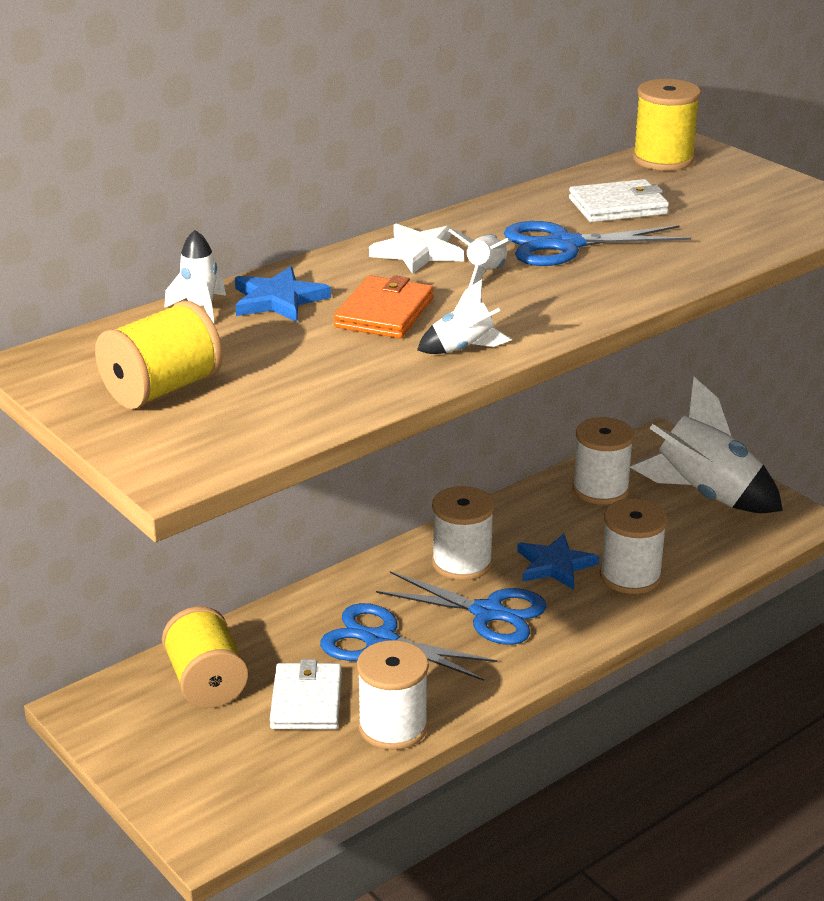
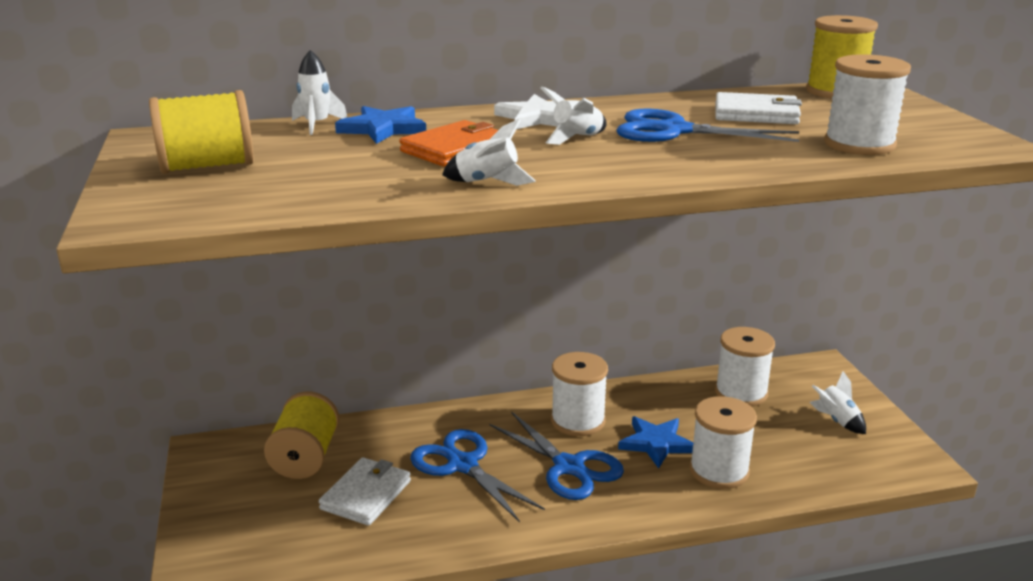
camera: 25 degrees right, 5 degrees down
white spool [357,640,429,750] -> white spool moved to [824,54,911,155]
white rocket [630,377,783,513] -> white rocket [809,371,866,434], size x0.45

